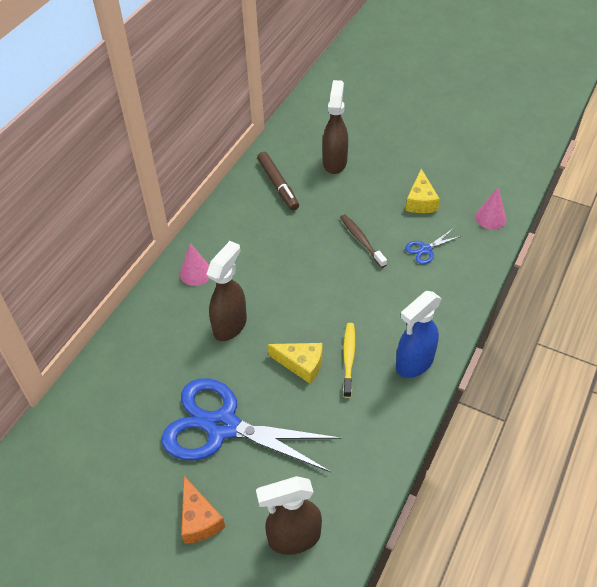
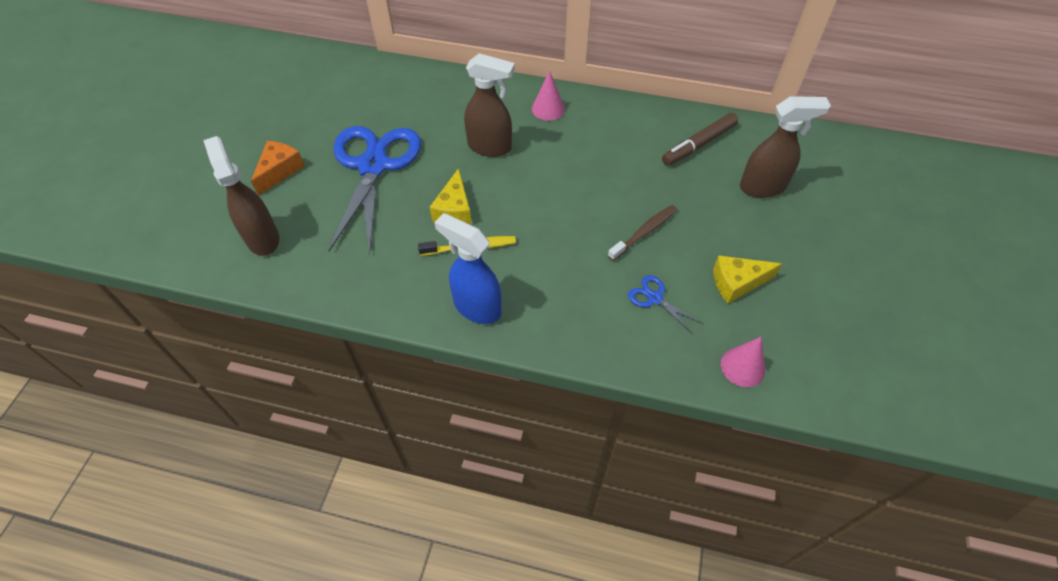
camera: 75 degrees right, 5 degrees up
orange cheese [181,476,225,544] -> orange cheese turned 150 degrees clockwise [251,141,304,196]

